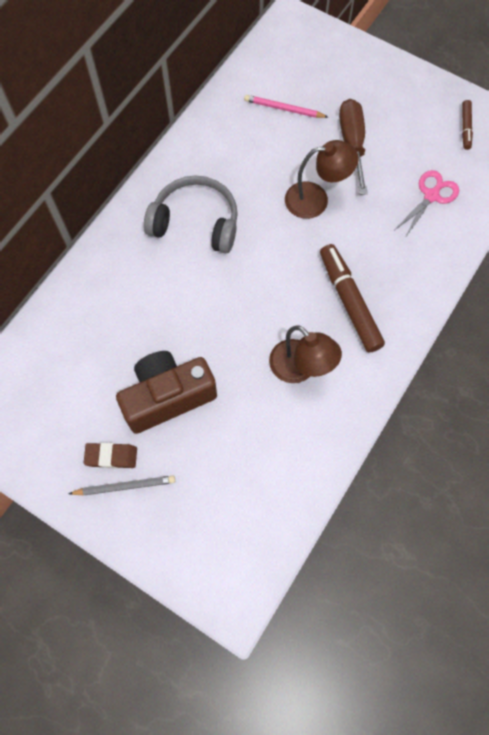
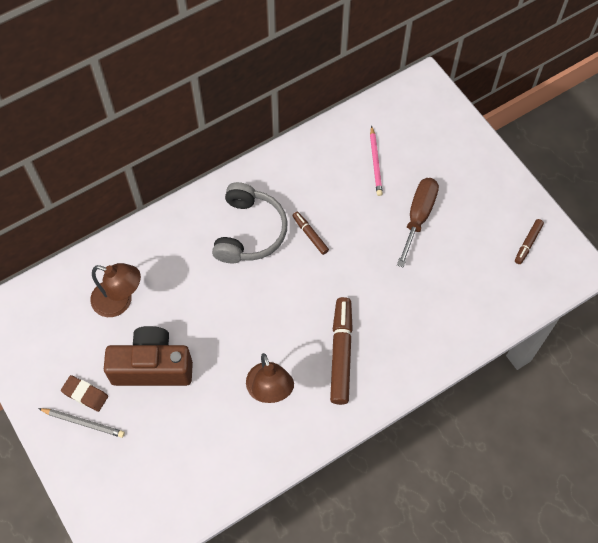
camera: 25 degrees right, 5 degrees down
grey headphones [144,175,238,253] -> grey headphones turned 60 degrees clockwise [212,182,288,263]
pink pencil [244,95,328,118] -> pink pencil turned 135 degrees counterclockwise [370,125,383,196]
brown lamp [285,140,359,219] -> brown lamp moved to [90,263,141,317]
pink scissors [395,170,459,238] -> none
none -> brown marker [292,212,329,255]

